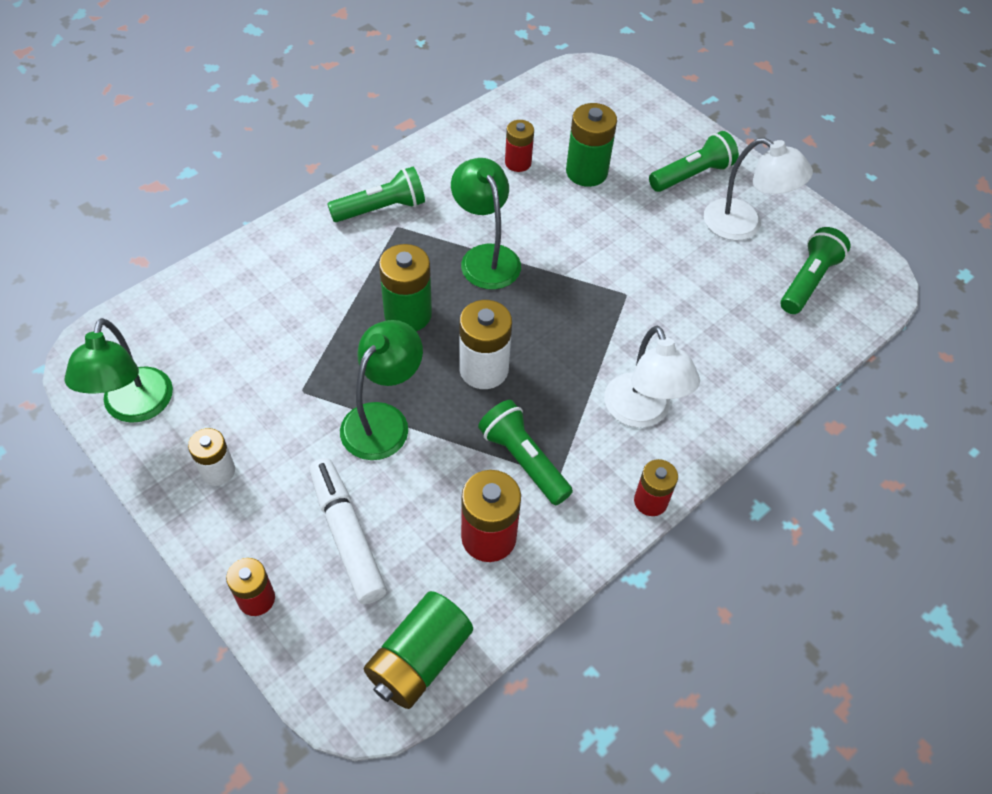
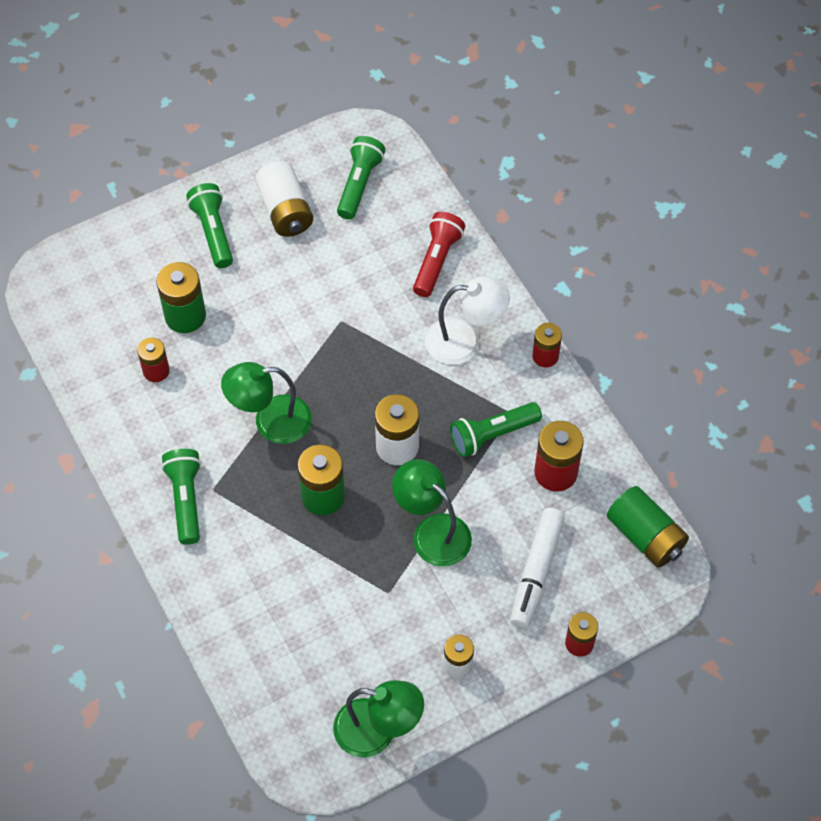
camera: 75 degrees left, 5 degrees up
white marker [309,458,387,604] -> white marker turned 60 degrees counterclockwise [510,508,565,629]
white lamp [704,138,813,241] -> white battery [255,161,313,237]
green flashlight [780,227,850,314] -> green flashlight turned 60 degrees clockwise [337,136,386,220]
none -> red flashlight [413,212,465,297]

